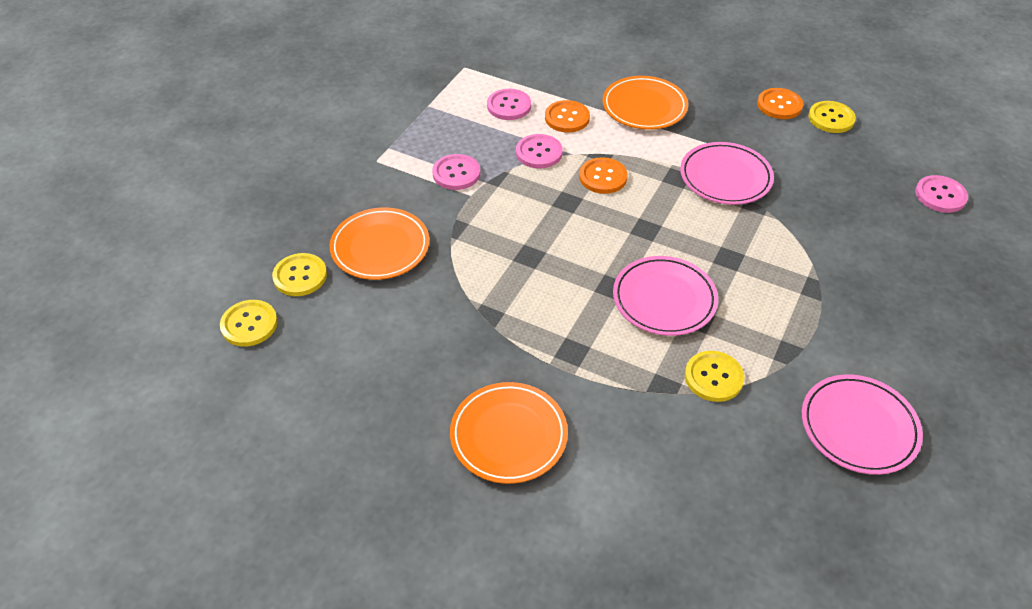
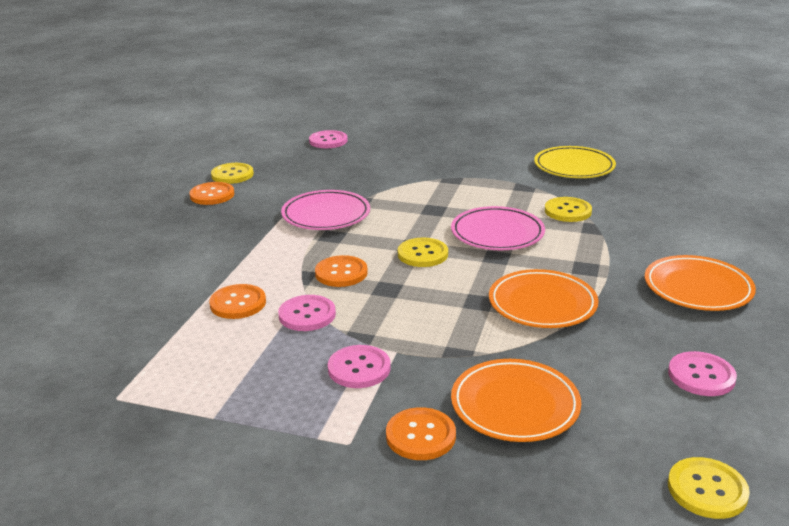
camera: 100 degrees left, 20 degrees down
yellow button [272,253,327,296] -> yellow button moved to [398,238,448,267]
pink button [487,89,531,120] -> pink button moved to [668,351,737,396]
orange plate [602,76,688,130] -> orange plate moved to [489,269,599,328]
pink plate [802,374,923,475] -> yellow plate [534,146,616,178]
none -> orange button [386,407,456,460]

